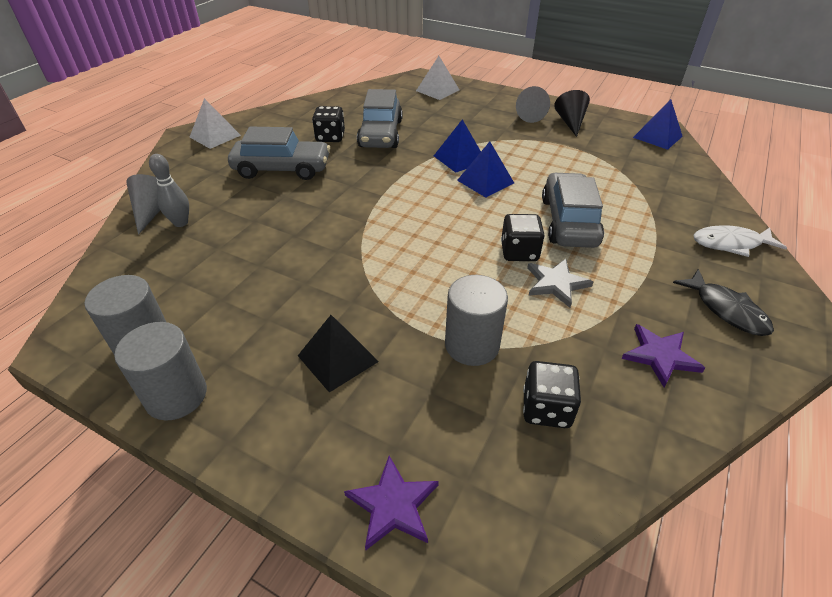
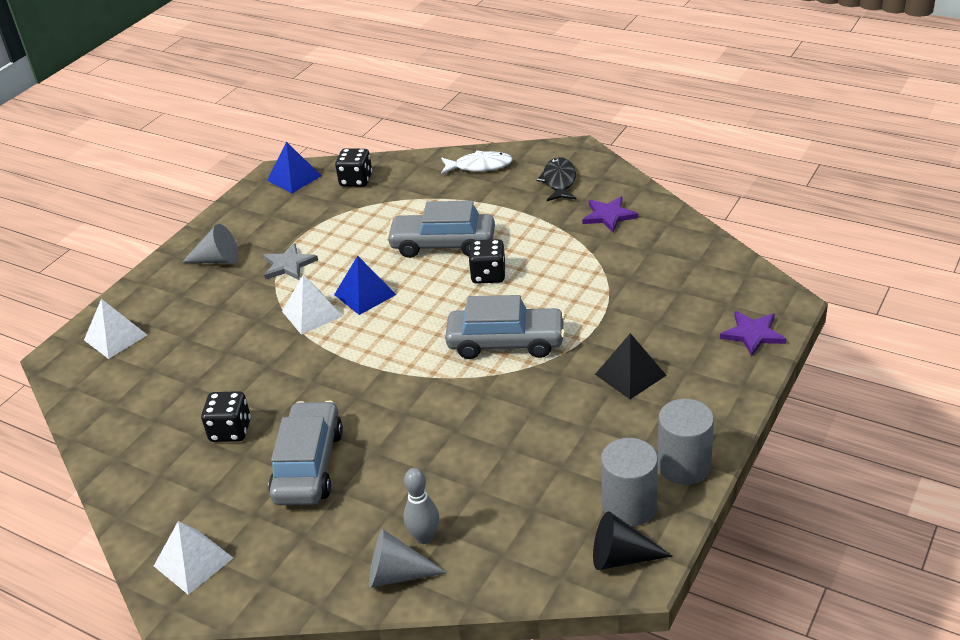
camera: 85 degrees left, 5 degrees down
grey car [357,89,403,148] -> grey car moved to [445,295,565,359]
blue pyramid [434,119,481,173] -> white pyramid [282,275,343,335]
grey cylinder [445,275,508,366] -> none
black dice [523,361,581,428] -> black dice moved to [335,148,372,187]
grey star [527,259,593,308] -> grey star moved to [263,243,318,280]
black cone [554,90,590,137] -> black cone moved to [593,511,672,570]
black fish [673,269,774,336] -> black fish turned 60 degrees counterclockwise [536,157,576,201]
white fish [693,225,787,257] -> white fish turned 90 degrees counterclockwise [441,150,513,174]

